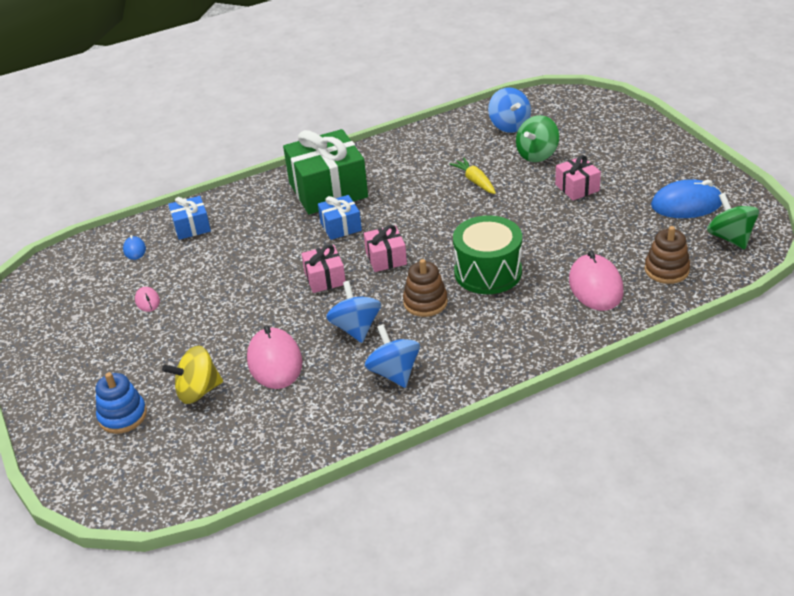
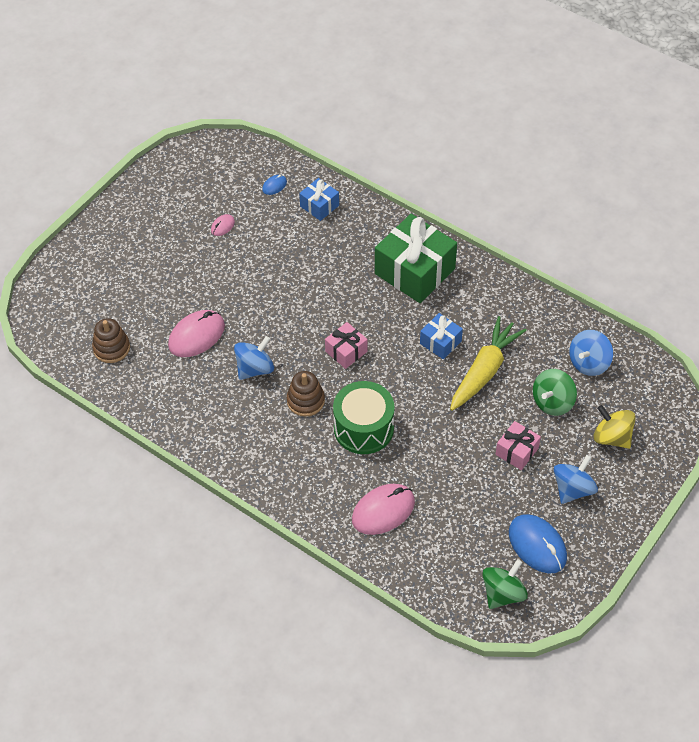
camera: 60 degrees right, 15 degrees up
blue stacking toy [95,372,147,434] -> none
yellow spinning top [162,346,223,404] -> yellow spinning top moved to [594,405,636,449]
pink gift [301,245,346,293] -> none
blue gift [318,195,362,240] -> blue gift moved to [420,313,463,360]
blue spinning top [365,324,420,388] -> blue spinning top moved to [554,455,598,504]
yellow carrot [449,158,496,194] -> yellow carrot [450,316,527,411], size x1.82
green spinning top [516,115,559,162] -> green spinning top turned 60 degrees counterclockwise [533,369,577,416]
brown stacking toy [645,226,690,284] -> brown stacking toy moved to [92,318,130,363]

